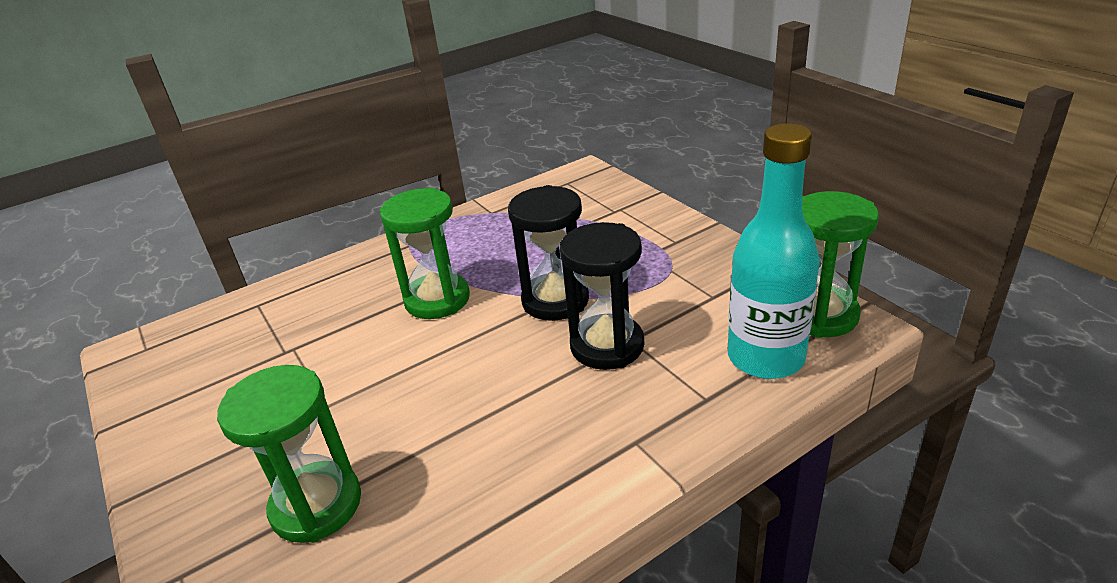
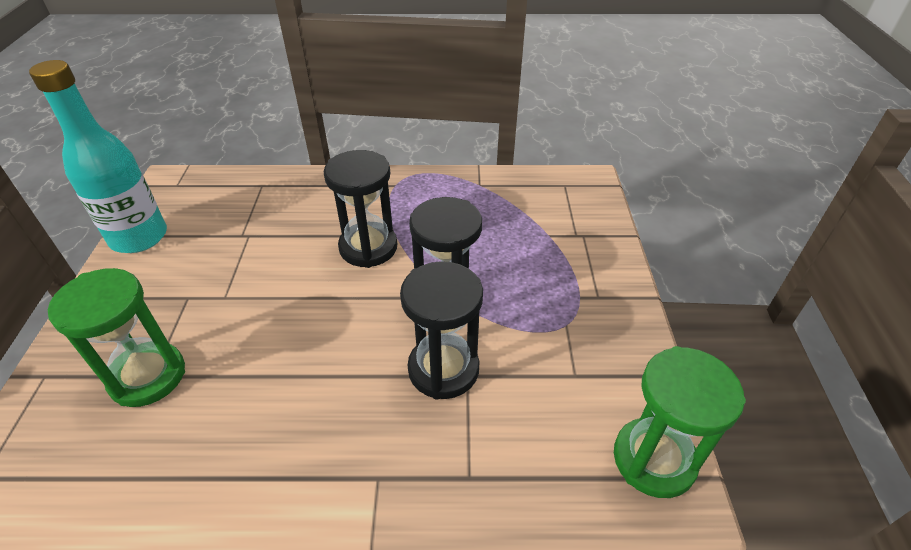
camera: 30 degrees right, 10 degrees up
green hourglass [380,188,470,319] -> black hourglass [323,150,397,268]
turquoise bottle [728,123,820,379] -> turquoise bottle moved to [29,60,167,253]

